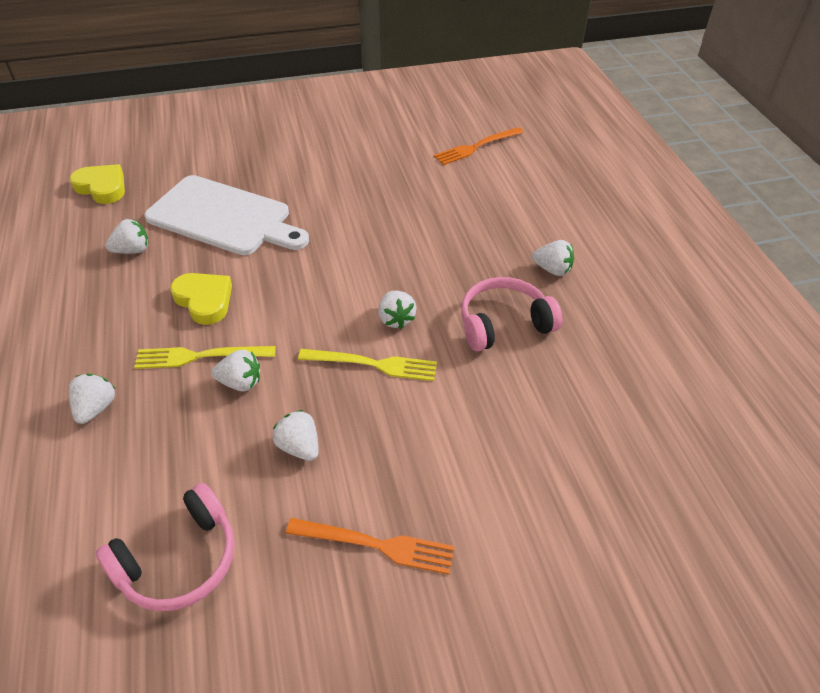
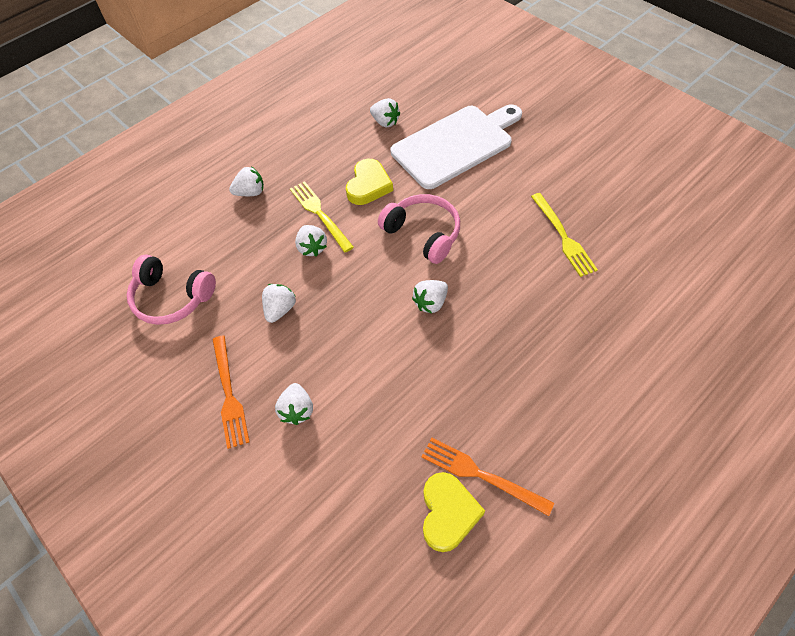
camera: 65 degrees right, 10 degrees up
yellow heart [70,164,125,204] -> yellow heart moved to [423,472,485,552]
white cutting board [144,175,309,255] -> white cutting board turned 120 degrees counterclockwise [390,104,522,189]
yellow fork [298,349,437,381] -> yellow fork moved to [531,193,598,277]
orange fork [434,127,524,165] -> orange fork moved to [421,438,554,516]
pink headphones [461,277,562,352] -> pink headphones moved to [378,194,460,264]
white strawberry [532,240,574,276] -> white strawberry moved to [275,383,313,425]

